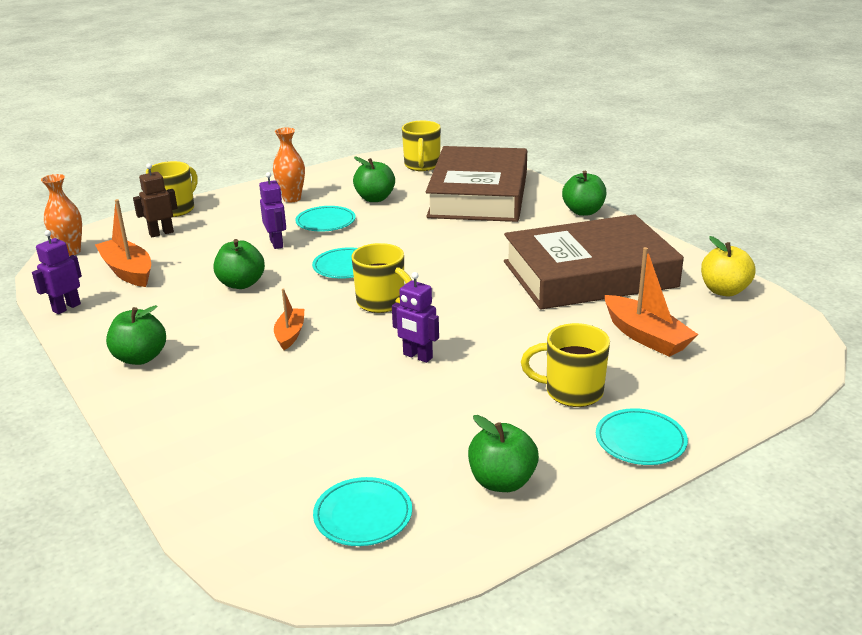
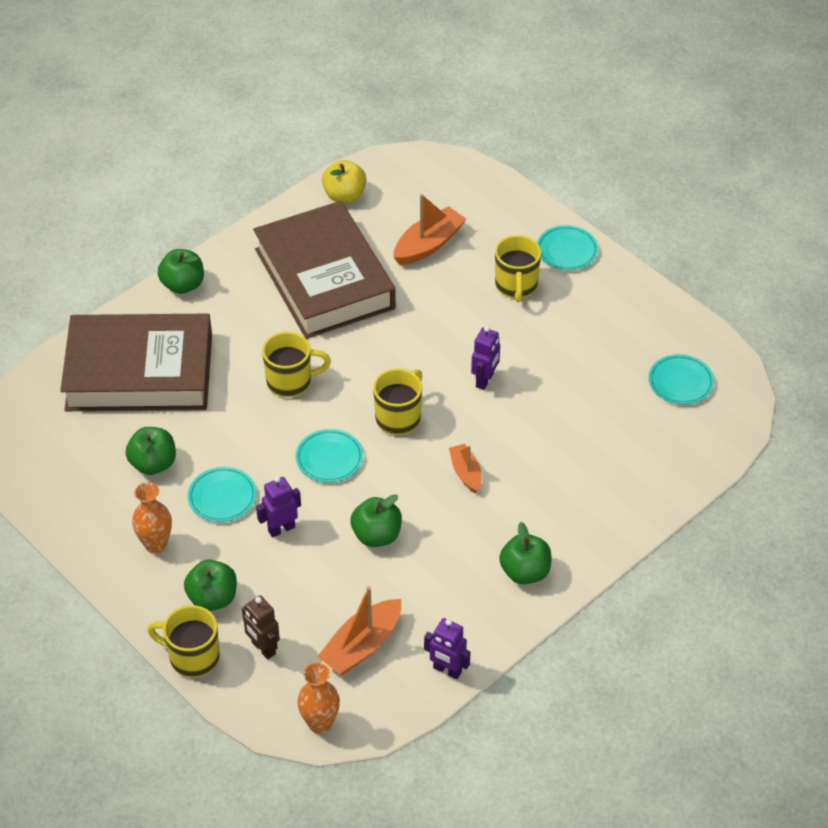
camera: 100 degrees left, 20 degrees up
orange boat [274,288,304,350] -> orange boat turned 75 degrees clockwise [449,444,481,493]
yellow mug [402,121,441,171] -> yellow mug moved to [262,332,331,397]
green apple [468,415,539,492] -> green apple moved to [184,560,237,611]

